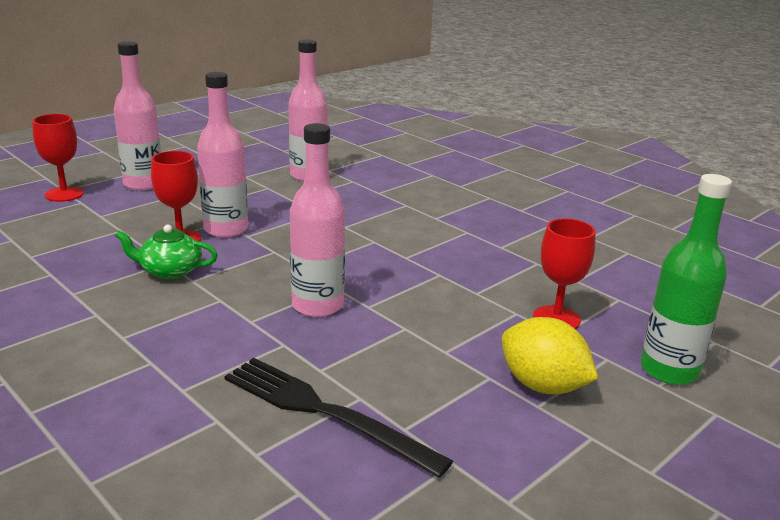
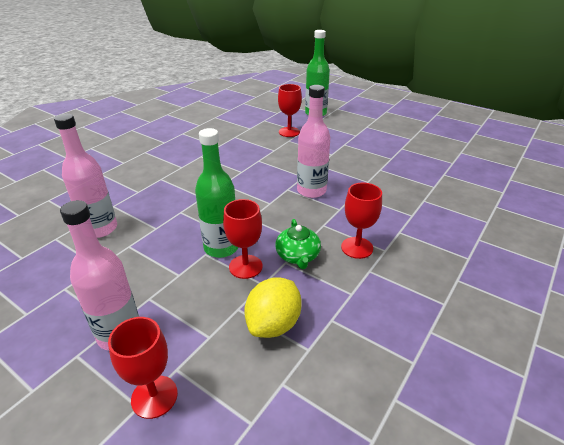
camera: 100 degrees left, 10 degrees up
pink bottle [197,72,248,238] -> green bottle [195,128,238,258]
black fork [225,358,453,478] -> none
yellow lemon [502,317,599,394] -> yellow lemon moved to [244,277,302,338]
none -> red goblet [341,183,382,259]

